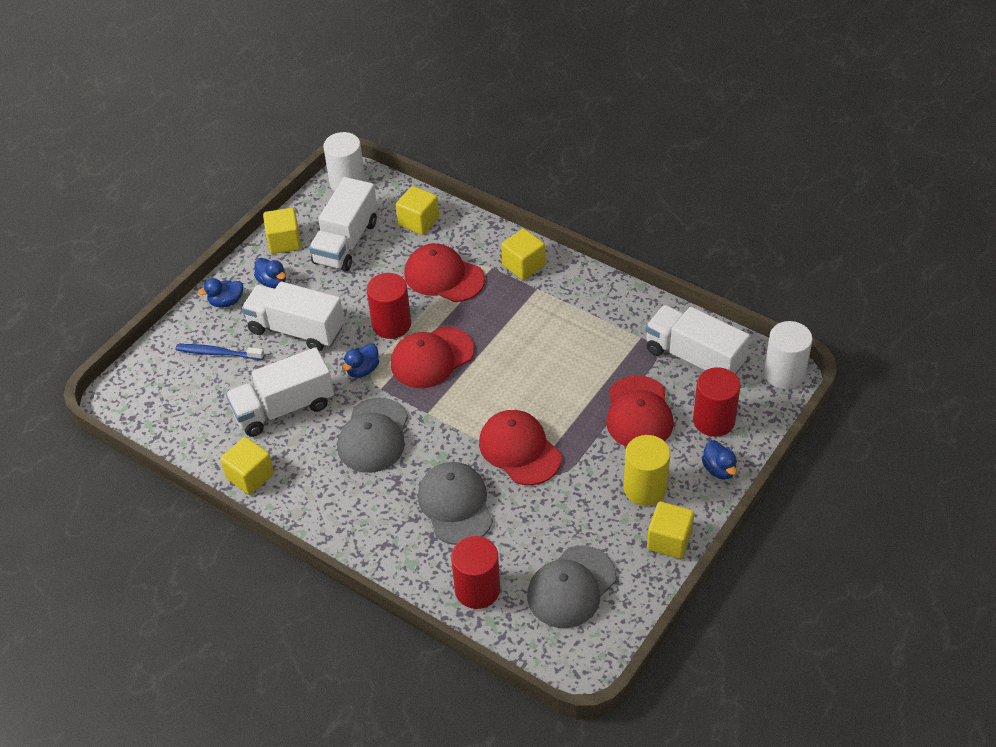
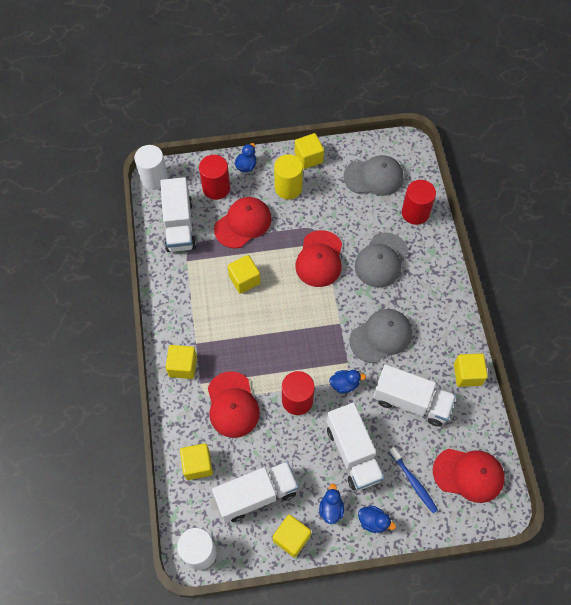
camera: 135 degrees left, 15 degrees up
red cap [391,327,474,388] -> red cap moved to [433,449,505,503]
none -> yellow cube [227,255,261,294]

